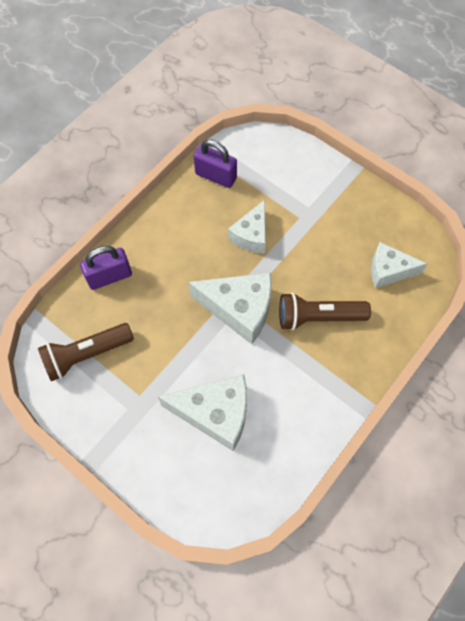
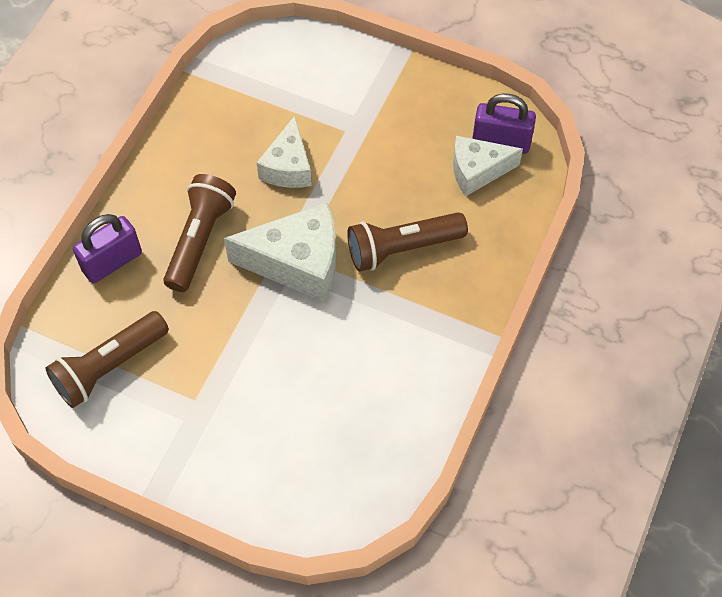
camera: 15 degrees left, 5 degrees down
white cheese [157,374,247,452] -> none
purple padlock [194,140,237,188] -> purple padlock moved to [472,93,536,154]
none -> brown flashlight [163,174,236,292]

